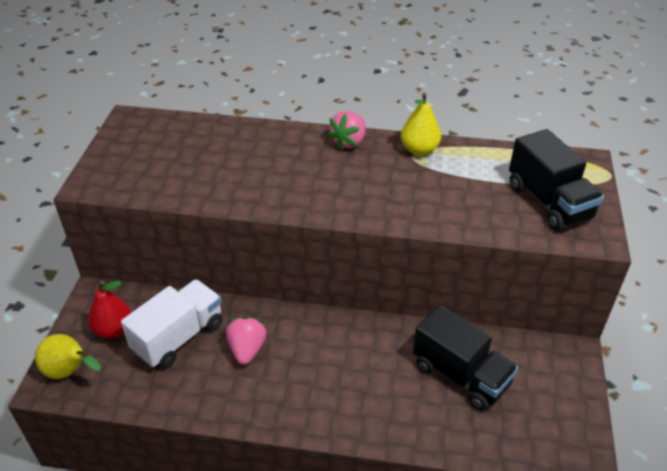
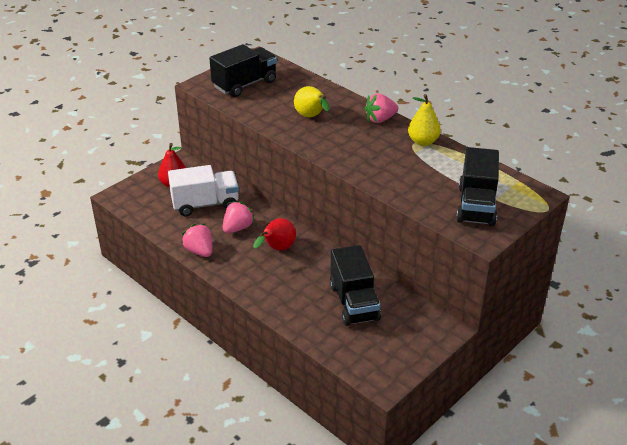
camera: 35 degrees right, 5 degrees down
yellow pear [35,334,101,379] -> yellow pear moved to [294,86,329,117]
none -> pink strawberry [181,224,212,257]
none -> black truck [209,44,277,97]
none -> red pear [253,218,296,251]

